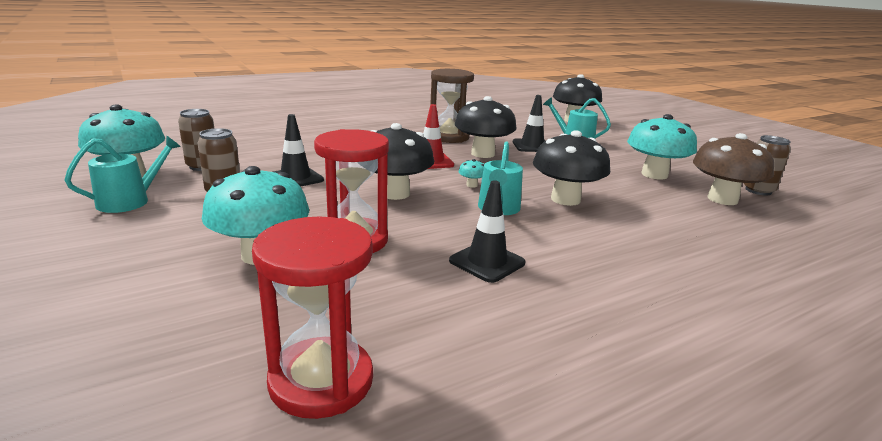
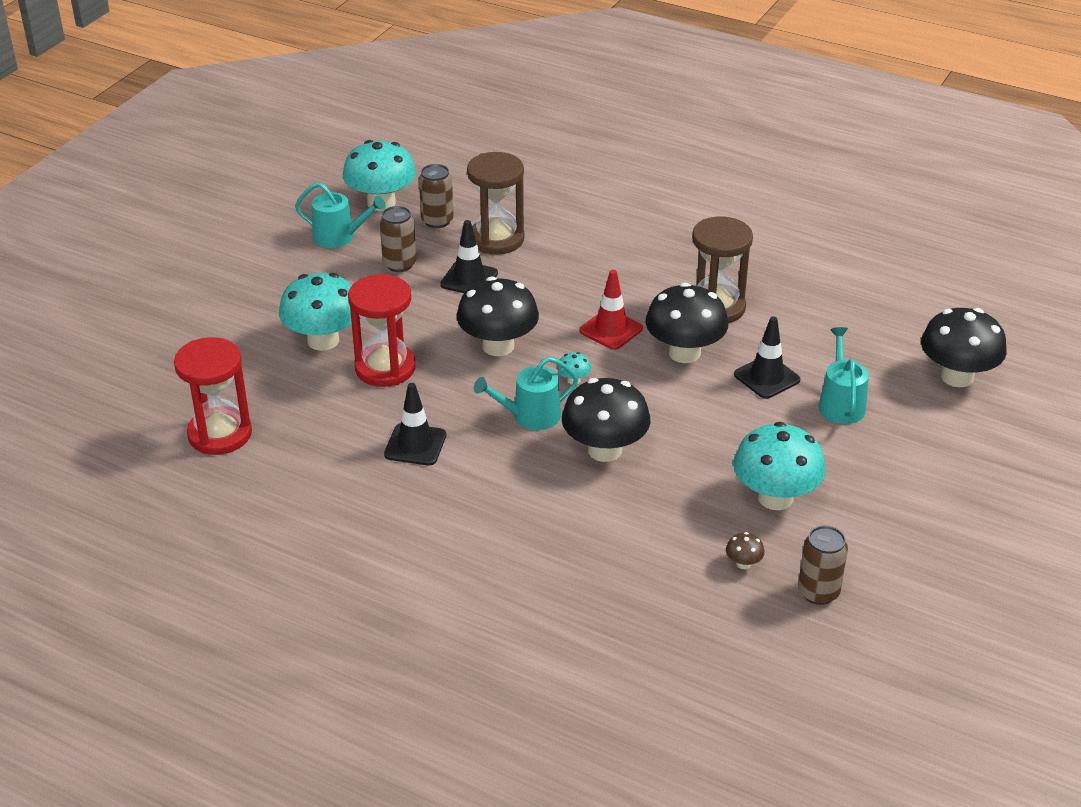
camera: 60 degrees right, 15 degrees up
brown mushroom [693,133,774,205] -> brown mushroom [726,532,765,569], size x0.41
none -> brown hourglass [467,152,524,255]

